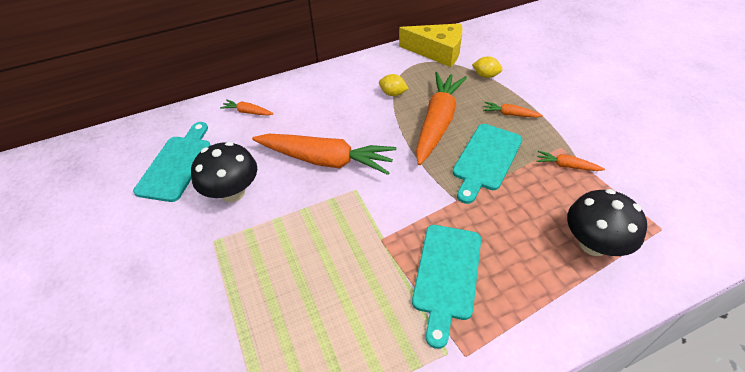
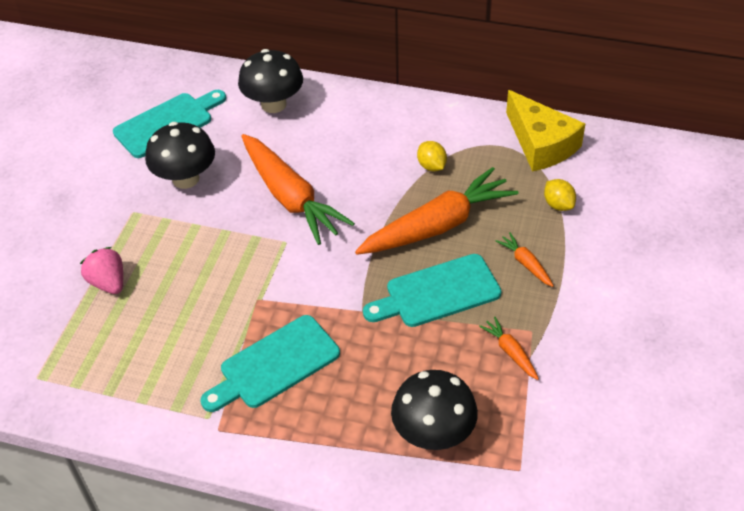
camera: 40 degrees right, 0 degrees up
orange carrot [220,99,274,116] -> black mushroom [238,49,303,113]
none -> pink strawberry [80,247,123,294]

